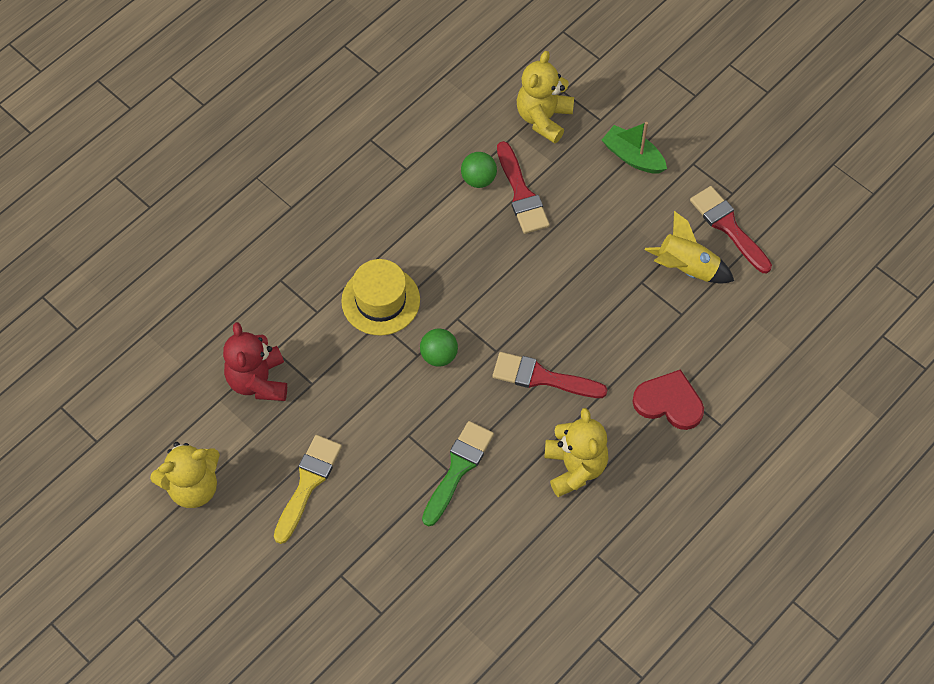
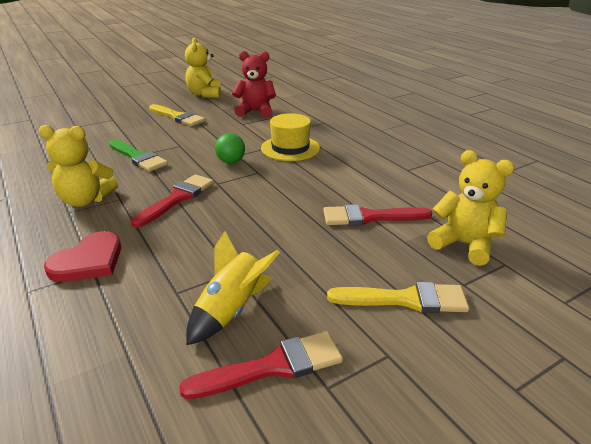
camera: 105 degrees right, 30 degrees down
green ball [461,152,497,188] -> none
green boat [602,122,667,174] -> yellow brush [327,282,469,313]

